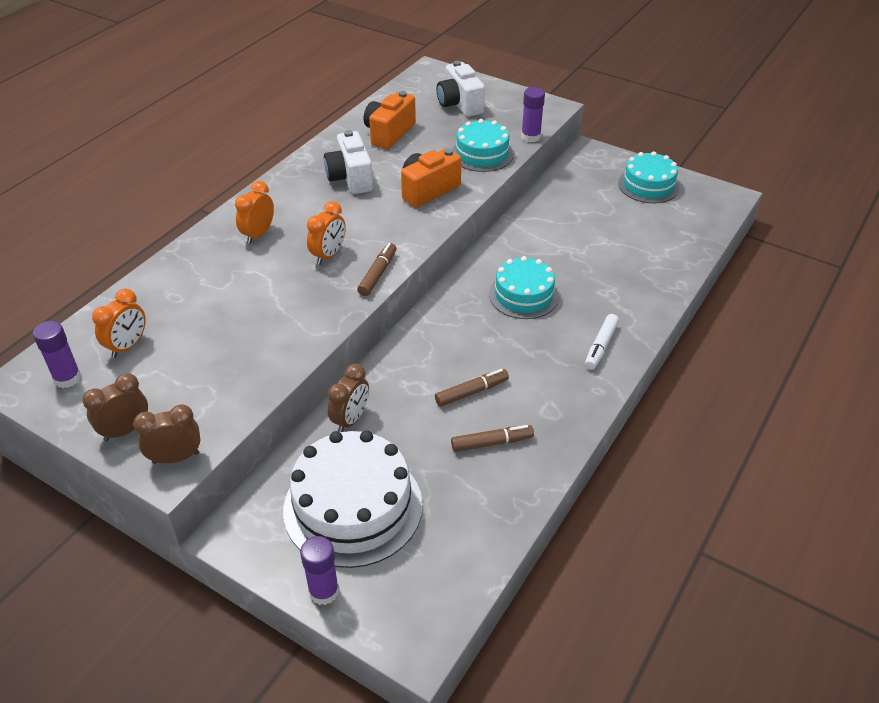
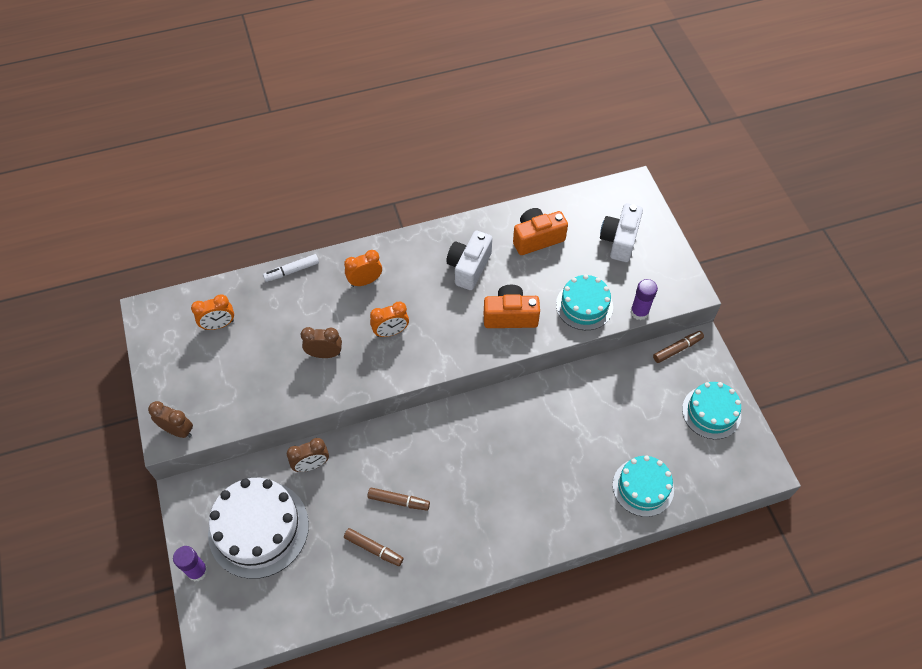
camera: 40 degrees right, 15 degrees up
purple glue stick [33,321,82,388] -> none
brown clock [83,373,148,441] -> brown clock moved to [301,327,342,358]
brown marker [357,243,396,296] -> brown marker moved to [653,331,704,363]
turquoise cake [489,256,559,319] -> turquoise cake moved to [613,456,674,517]
white marker [585,314,619,370] -> white marker moved to [263,254,319,282]

